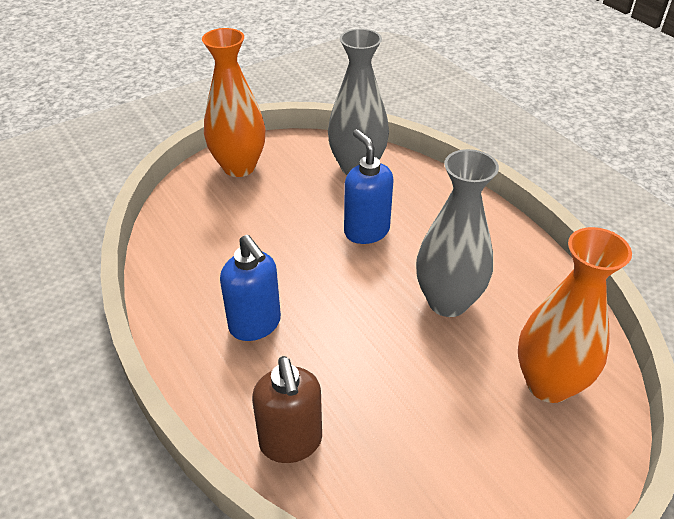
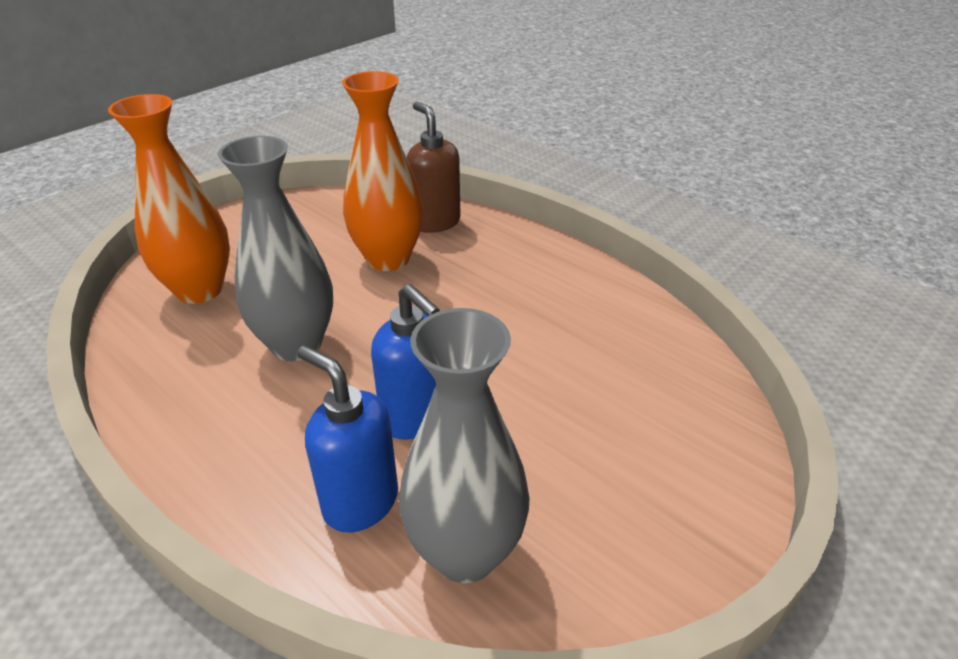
camera: 165 degrees right, 5 degrees down
orange vase [202,28,265,177] -> orange vase moved to [342,71,423,271]
blue soap dispenser [220,235,281,341] -> blue soap dispenser moved to [297,345,398,532]

